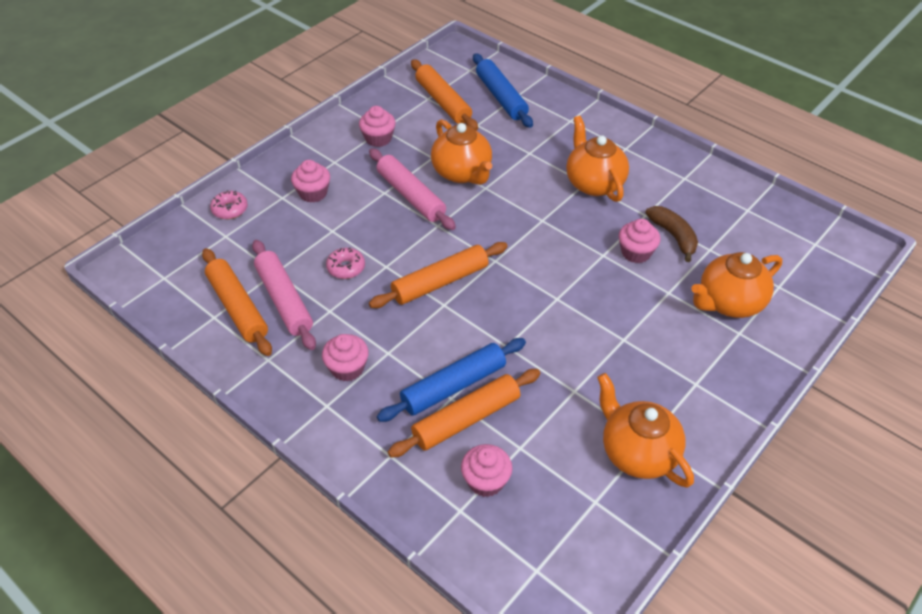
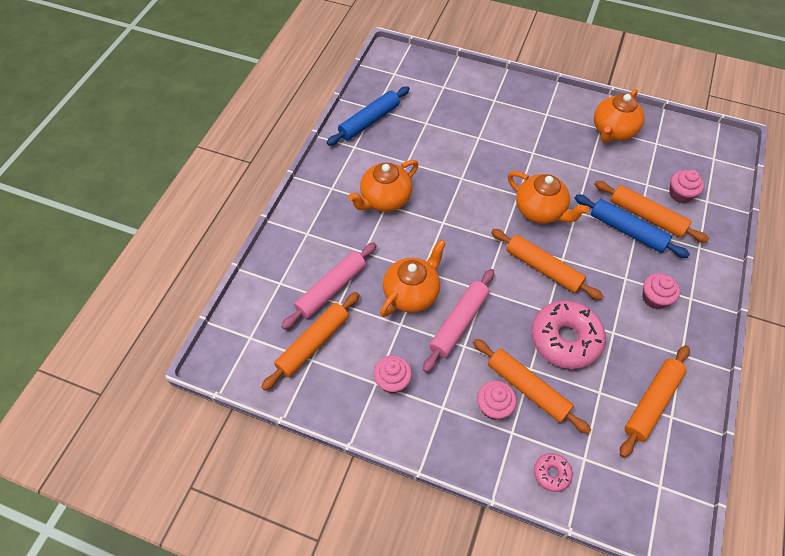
camera: 110 degrees left, 10 degrees up
pink rolling pin [252,240,316,350] -> pink rolling pin moved to [281,242,377,330]
pink donut [326,247,365,279] -> pink donut [531,300,606,369], size x2.13
blue rolling pin [473,53,533,128] -> blue rolling pin moved to [327,86,410,146]
pink cupcake [619,219,661,263] -> none
brown banana [645,206,698,262] -> none
orange teapot [691,252,782,318] -> orange teapot moved to [508,171,589,224]
none -> orange rolling pin [473,339,591,434]

